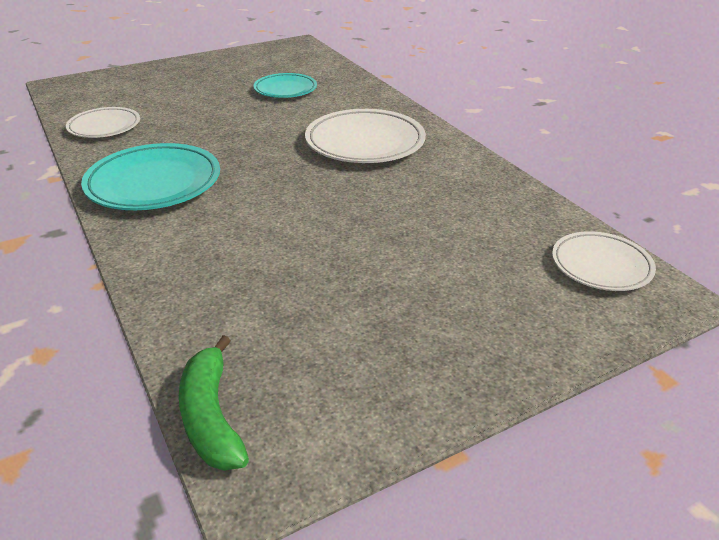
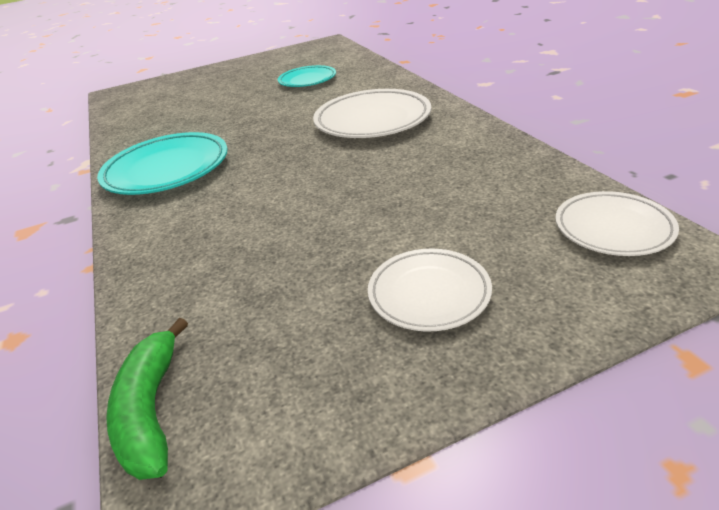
camera: 10 degrees right, 0 degrees up
white plate [66,107,140,138] -> white plate moved to [368,249,492,332]

